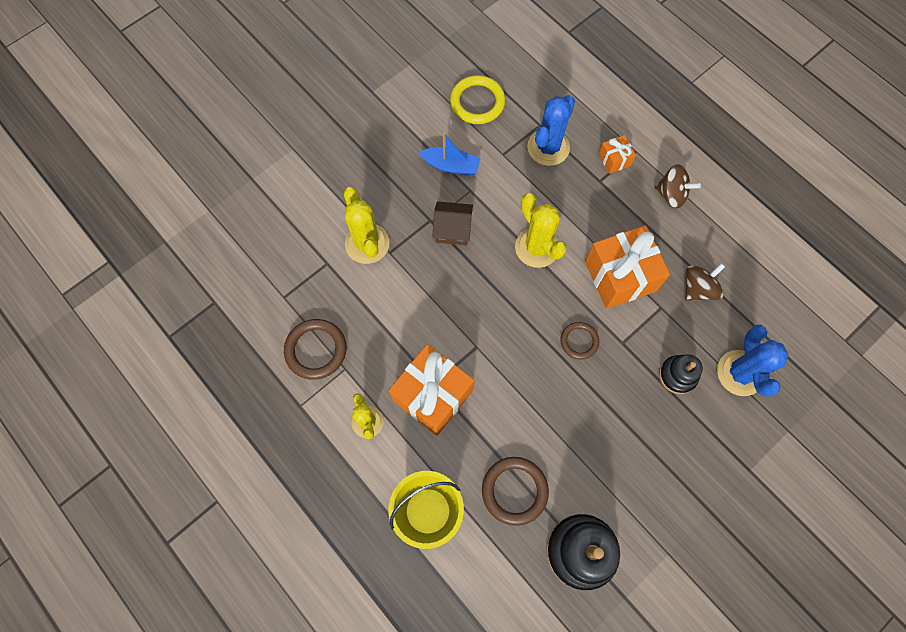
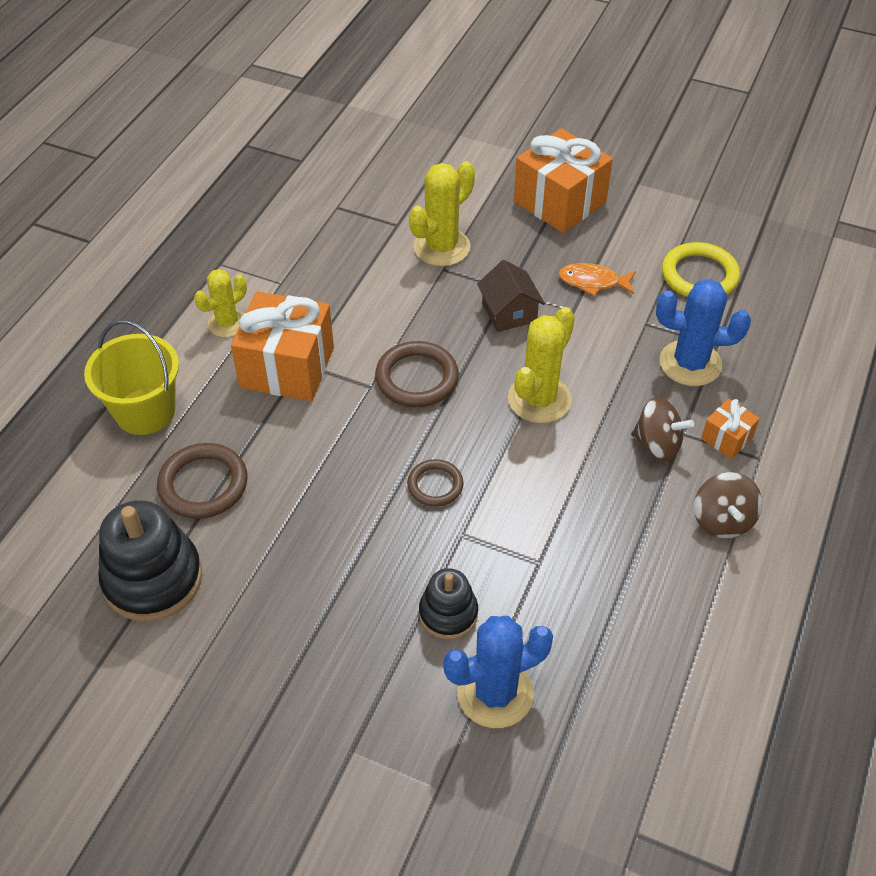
camera: 65 degrees right, 20 degrees down
brown ring [284,319,347,380] -> brown ring moved to [375,341,459,407]
blue boat [418,133,481,175] -> orange fish [558,263,636,296]
orange gift [585,225,670,309] -> orange gift moved to [514,128,613,233]
brown spinning top [685,263,725,301] -> brown spinning top moved to [631,397,694,461]

